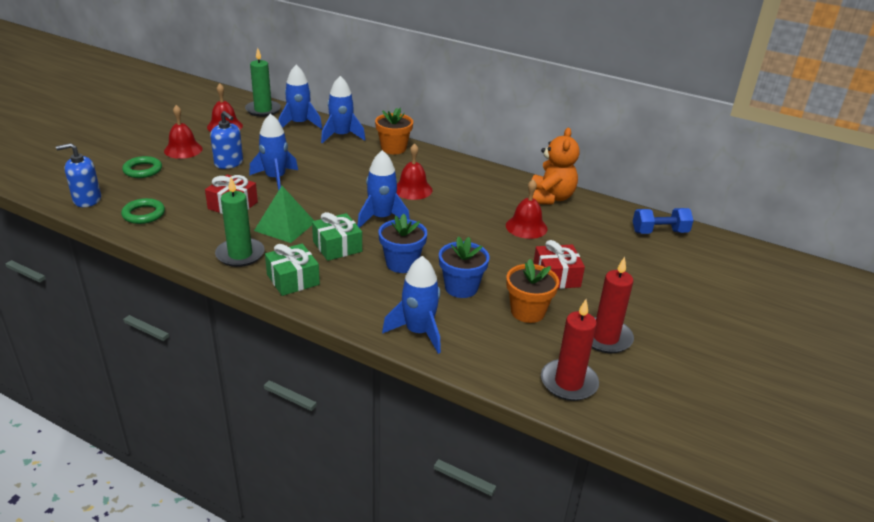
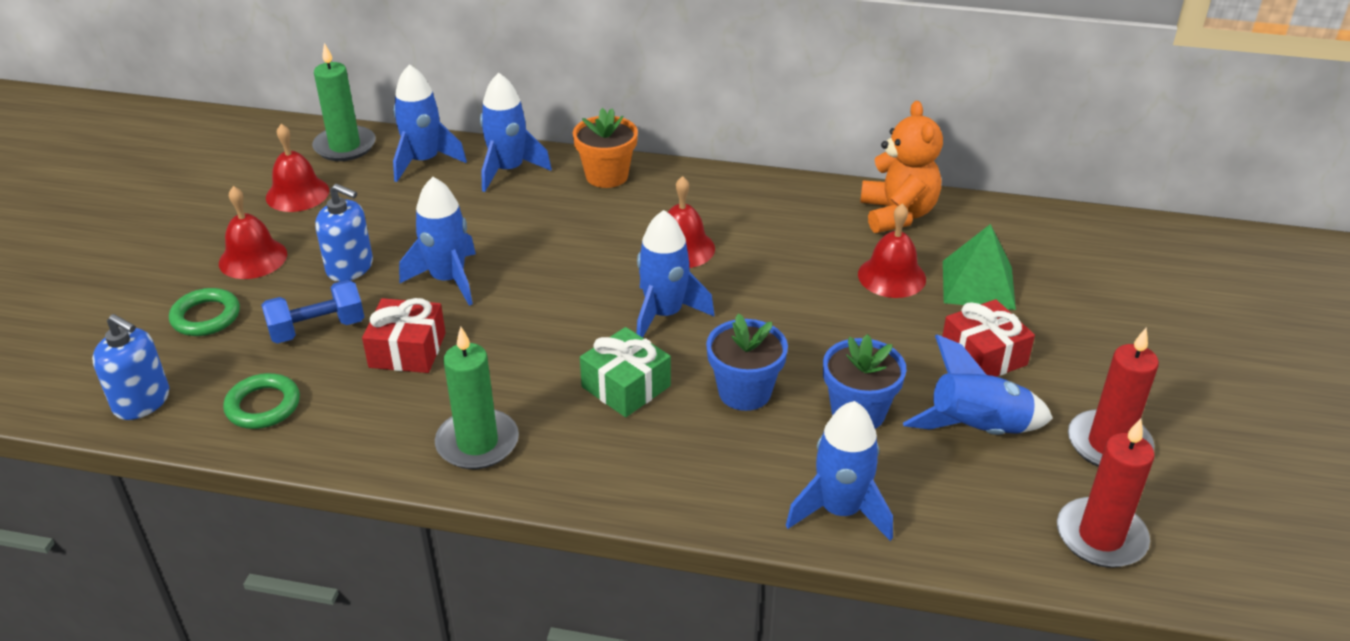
camera: 15 degrees left, 5 degrees up
blue soap dispenser [56,143,101,207] -> blue soap dispenser turned 120 degrees counterclockwise [92,314,169,420]
green pyramid [254,186,314,243] -> green pyramid moved to [943,224,1016,310]
green gift [265,244,320,296] -> none
orange flower pot [506,259,559,323] -> blue rocket [903,334,1053,435]
blue dumbbell [633,208,694,234] -> blue dumbbell moved to [262,280,364,344]

